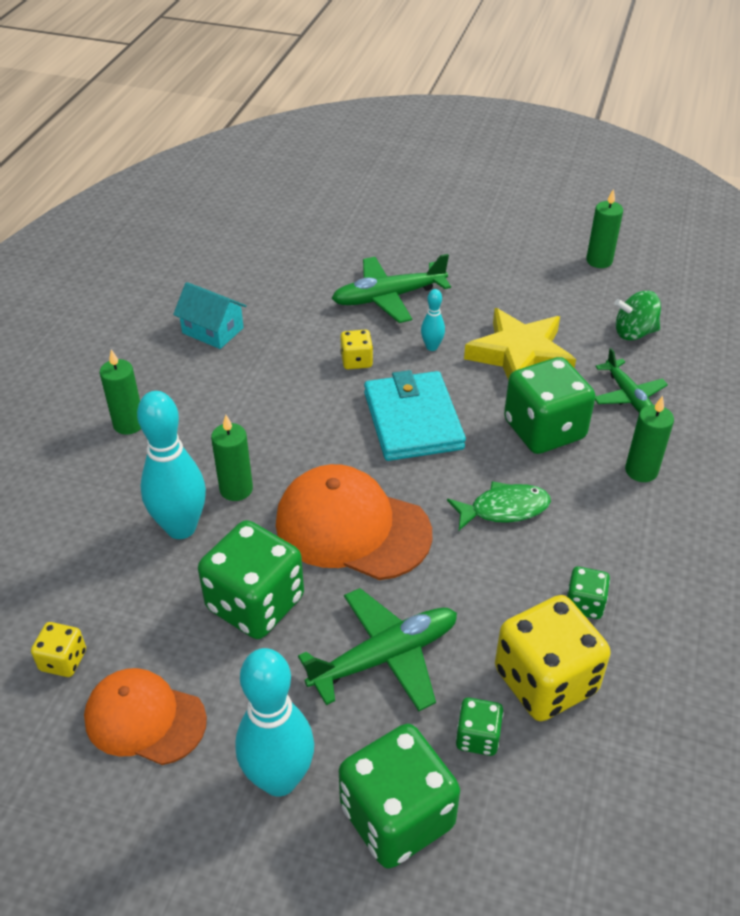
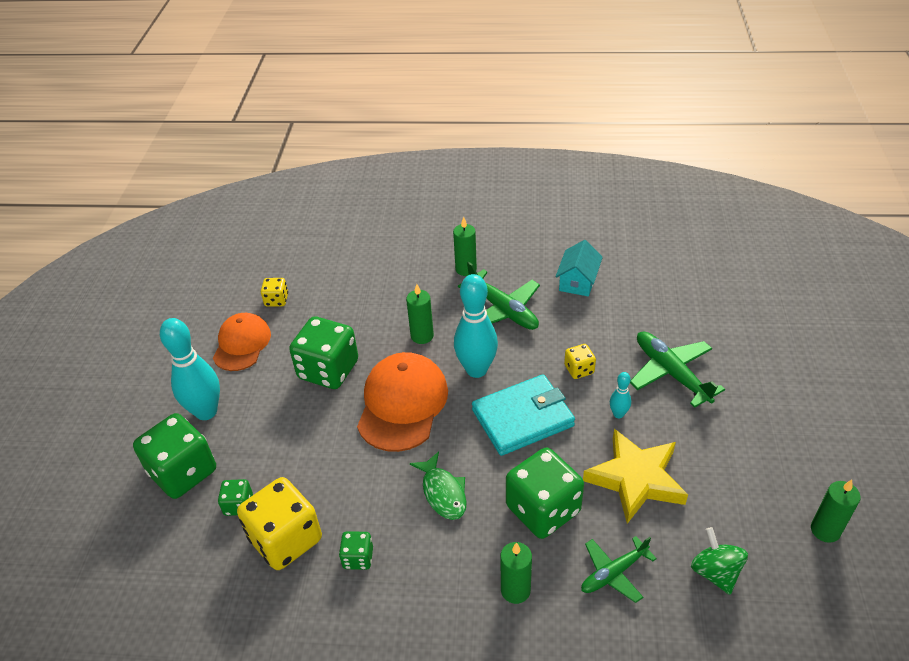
camera: 80 degrees right, 0 degrees up
turquoise bowling pin [137,391,206,539] -> turquoise bowling pin moved to [454,274,498,378]
green plane [298,588,457,711] -> green plane moved to [458,262,540,330]

